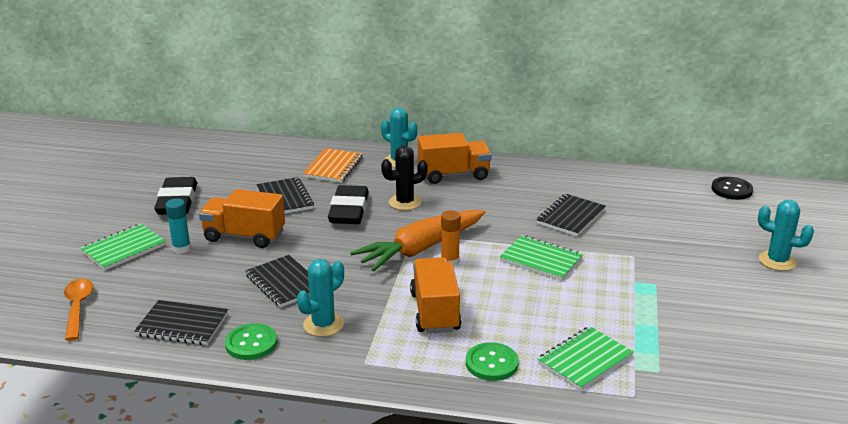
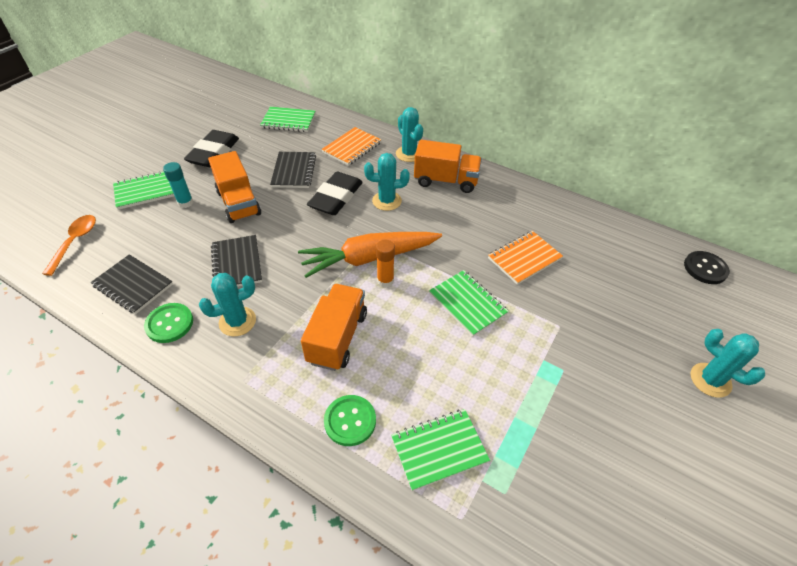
camera: 20 degrees right, 20 degrees up
orange truck [199,189,285,248] -> orange truck turned 150 degrees counterclockwise [208,151,261,223]
black cactus [381,146,428,210] -> turquoise cactus [364,153,410,211]
black notebook [536,194,606,236] -> orange notebook [488,231,563,285]
none -> green notebook [260,107,316,132]

